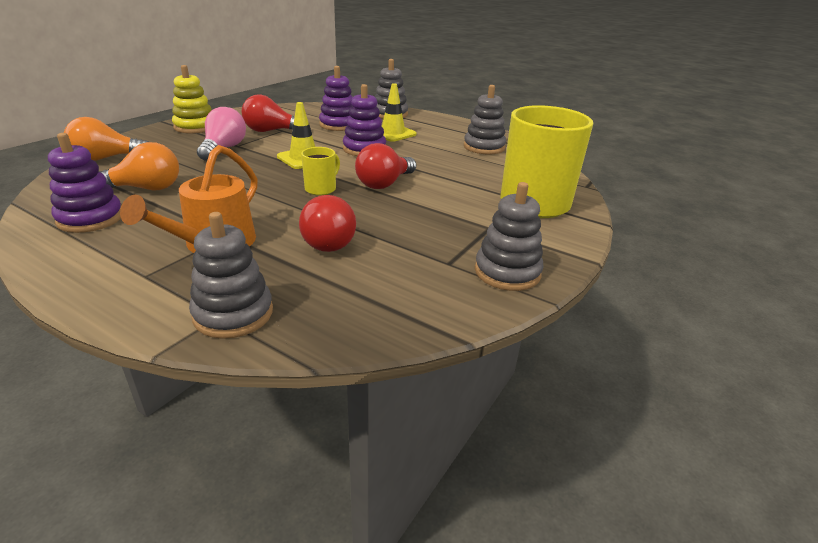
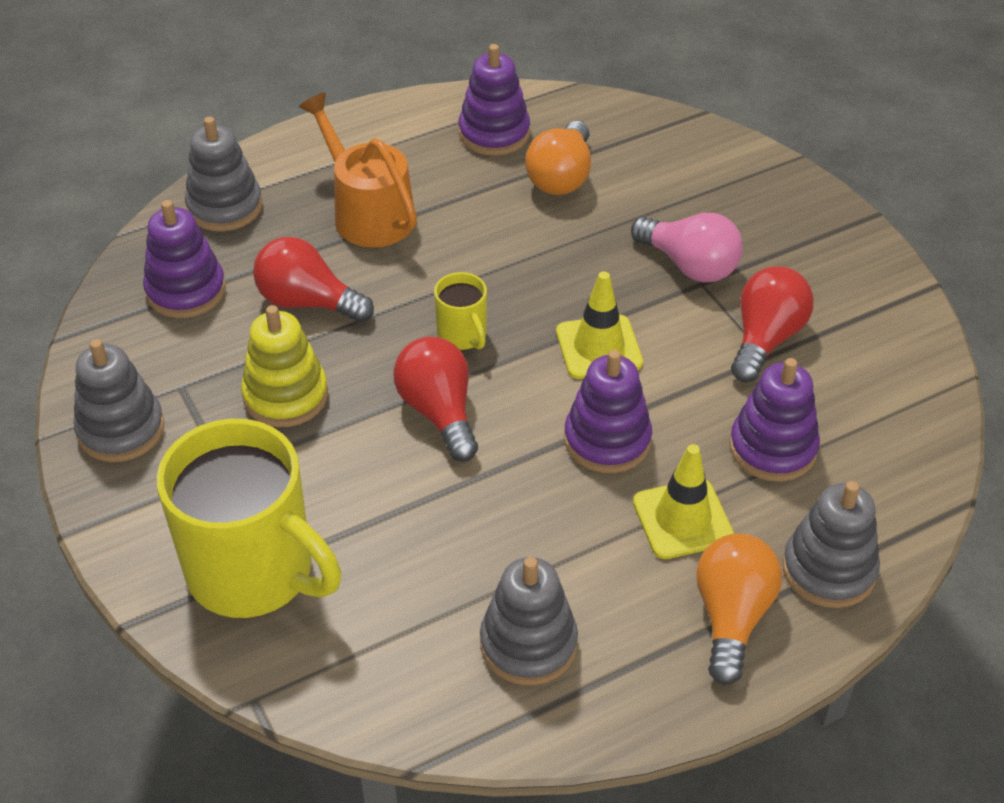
camera: 120 degrees right, 15 degrees up
orange light bulb [64,117,148,161] -> orange light bulb moved to [696,534,782,685]
yellow stacking toy [172,65,212,134] -> yellow stacking toy moved to [241,305,328,427]
none -> purple stacking toy [143,200,226,318]

